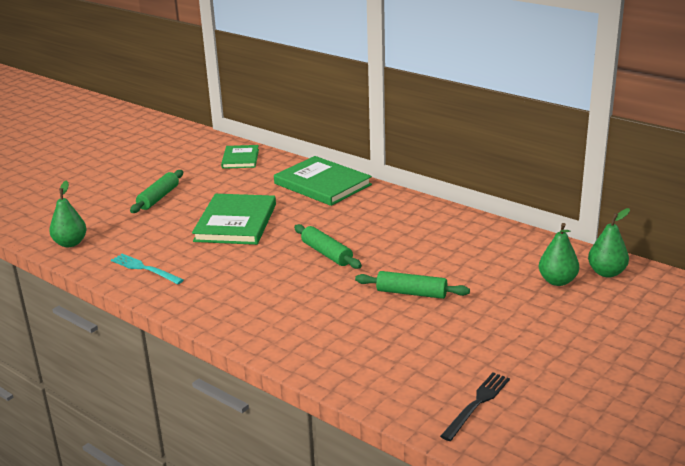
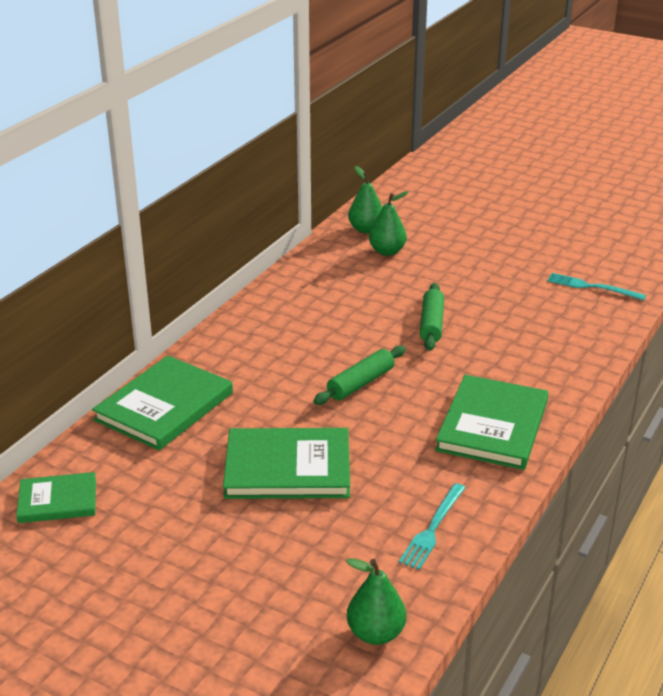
camera: 100 degrees left, 5 degrees up
green rolling pin [130,170,183,213] -> none
black fork [440,372,510,441] -> turquoise fork [547,273,646,301]
none -> green book [435,375,548,470]

